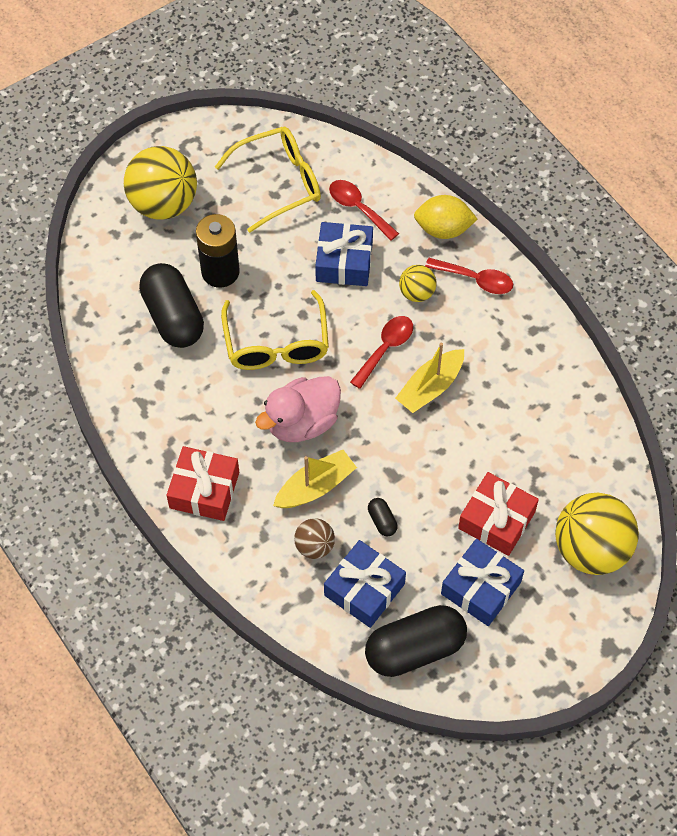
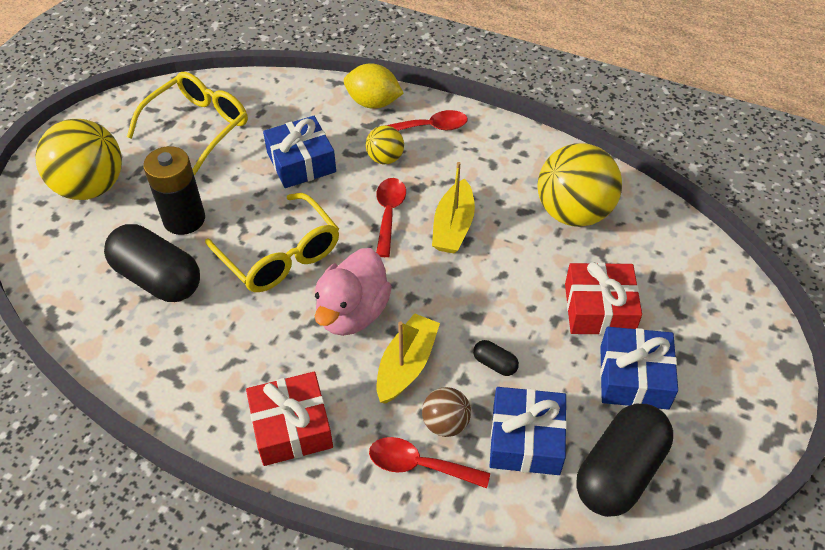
camera: 30 degrees left, 10 degrees down
red spoon [329,180,399,241] -> red spoon moved to [369,437,490,488]
yellow lemon [414,195,477,239] -> yellow lemon turned 45 degrees clockwise [344,64,404,109]
yellow ball [555,493,639,575] -> yellow ball moved to [537,143,622,227]

